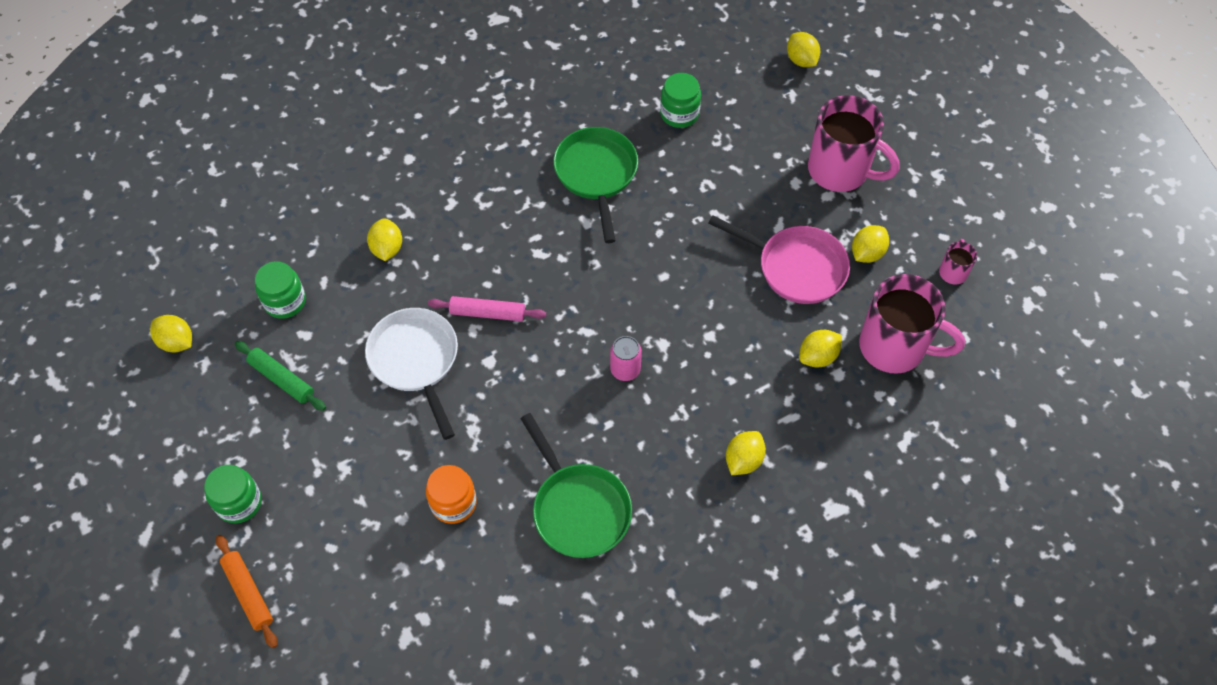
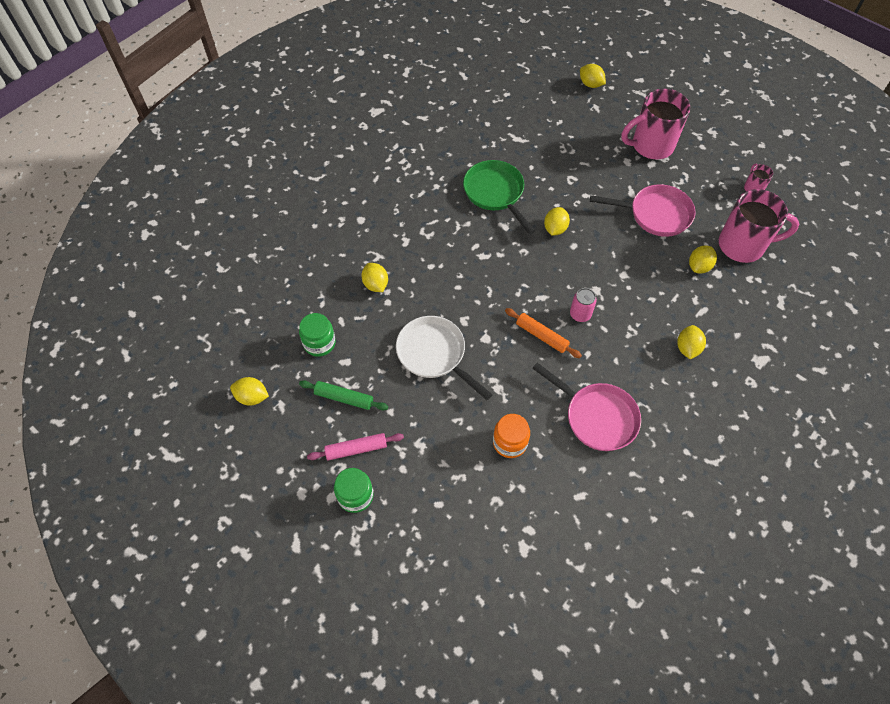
camera: 20 degrees left, 0 degrees up
orange rolling pin [216,535,277,648] -> orange rolling pin moved to [505,308,582,358]
pink rolling pin [428,296,546,321] -> pink rolling pin moved to [307,433,404,461]
green pan [520,413,632,558] -> pink pan [532,362,641,451]
green jar [660,73,701,128] -> none
pink mug [808,95,899,192] -> pink mug turned 150 degrees clockwise [621,89,691,159]
yellow lemon [852,225,889,263] -> yellow lemon moved to [544,207,570,236]

